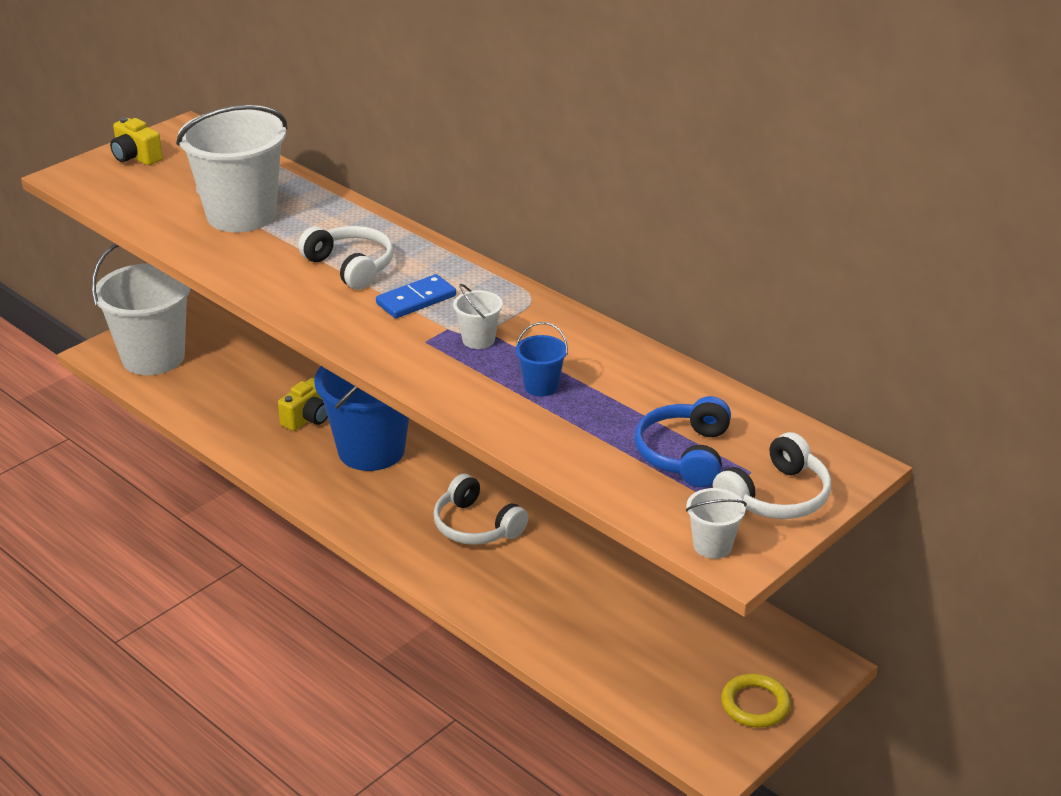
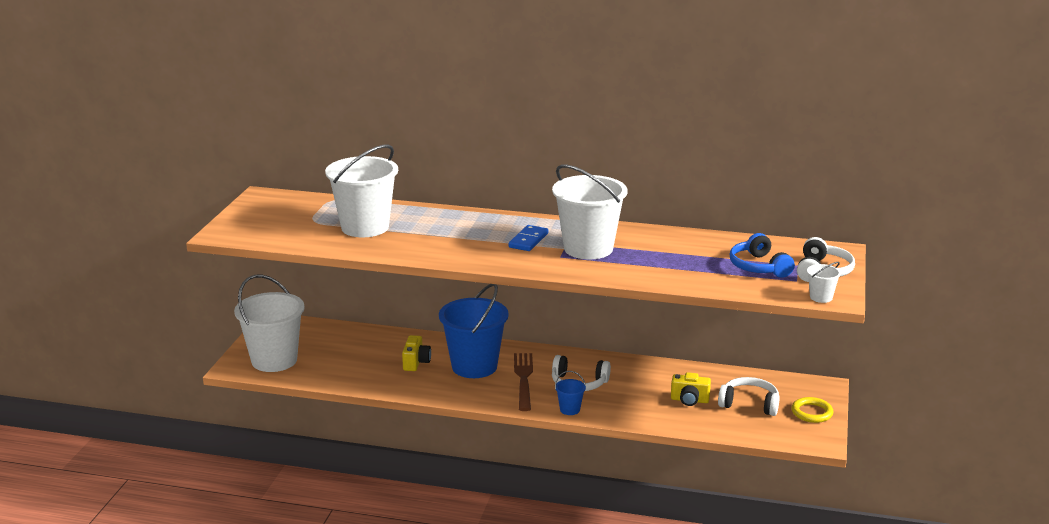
camera: 30 degrees left, 10 degrees down
yellow camera [110,117,163,166] -> yellow camera moved to [671,372,711,406]
white headphones [298,226,393,290] -> white headphones moved to [718,377,780,416]
white bucket [453,284,503,349] -> white bucket [552,165,627,259], size x2.38
blue bucket [516,322,568,396] -> blue bucket moved to [555,371,586,415]
none -> brown fork [514,353,533,411]

